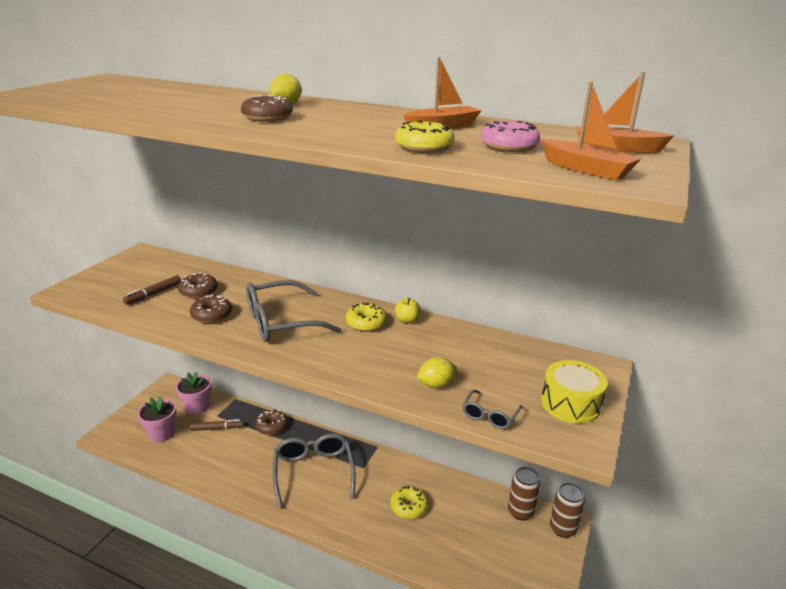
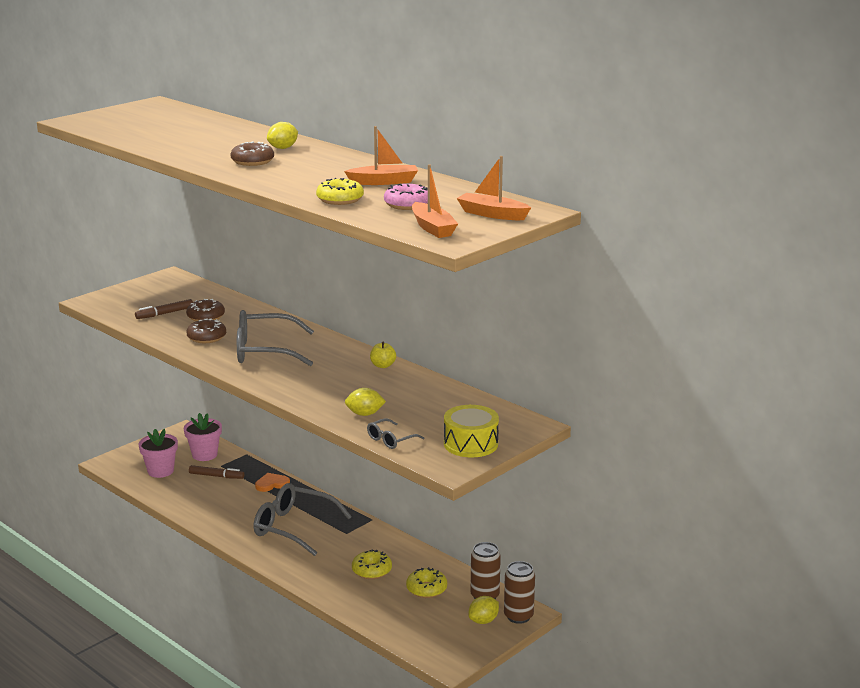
camera: 20 degrees right, 5 degrees down
brown donut [255,409,288,435] -> orange heart [255,473,290,492]
grey glasses [273,434,356,509] -> grey glasses turned 75 degrees counterclockwise [254,483,352,556]
yellow donut [346,302,387,332] -> yellow donut moved to [406,567,447,598]
none -> yellow lemon [469,596,499,624]

